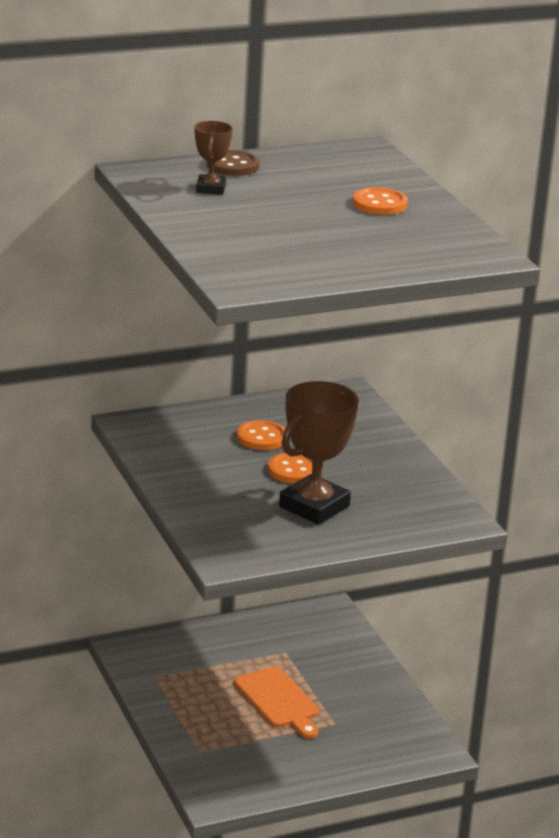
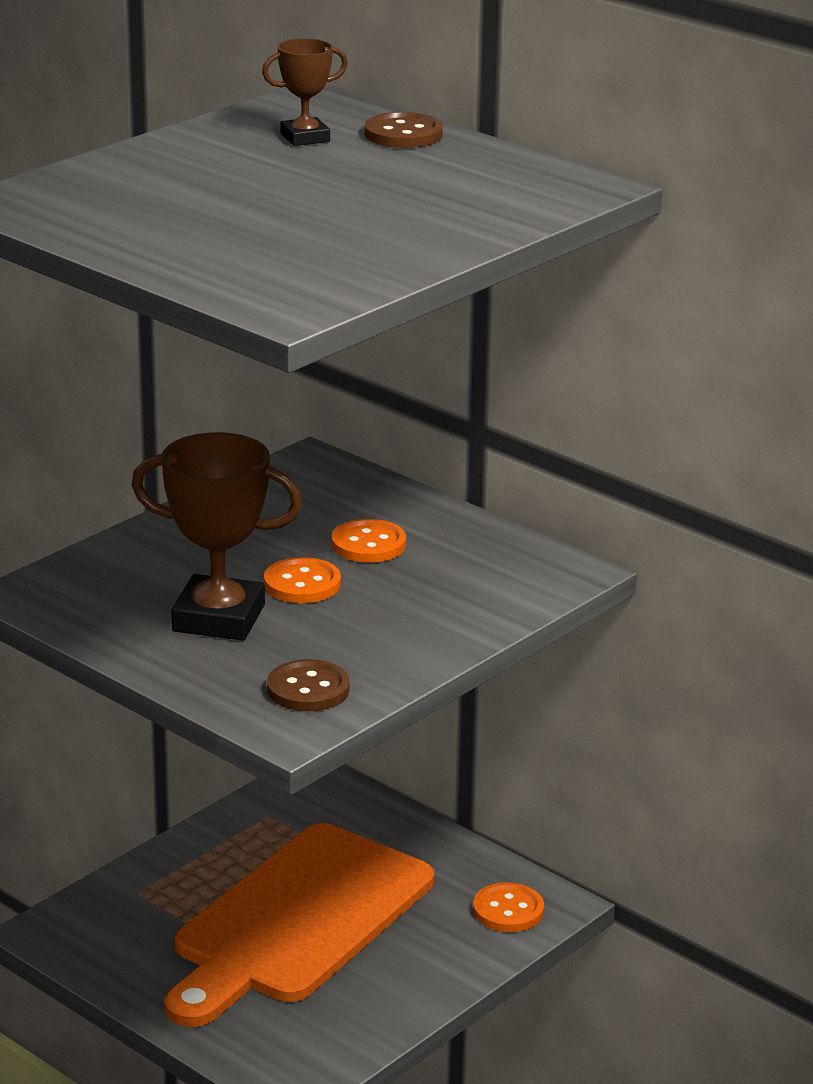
camera: 65 degrees right, 0 degrees up
orange cutting board [234,666,319,739] -> orange cutting board [164,823,434,1027], size x1.99
orange button [353,187,408,215] -> orange button moved to [473,882,544,932]
none -> brown button [267,659,349,711]

